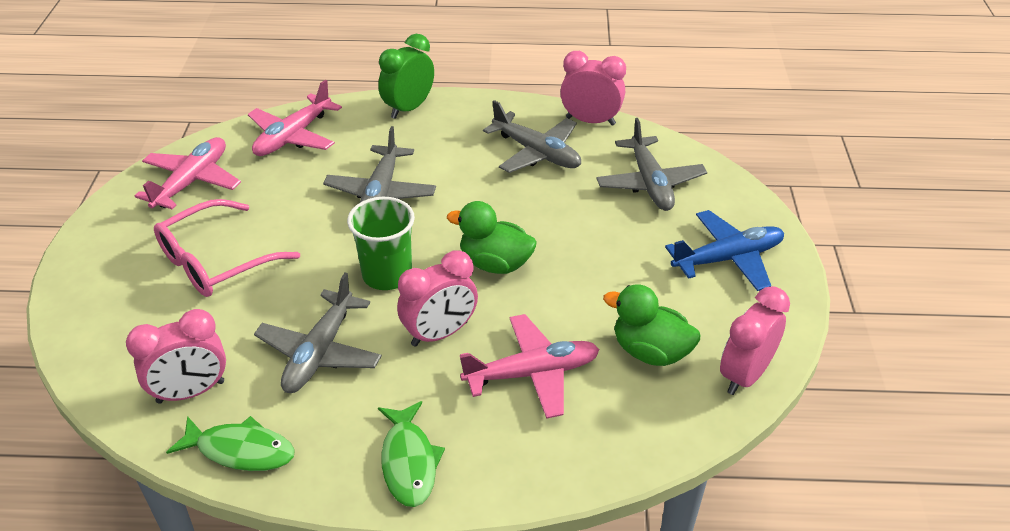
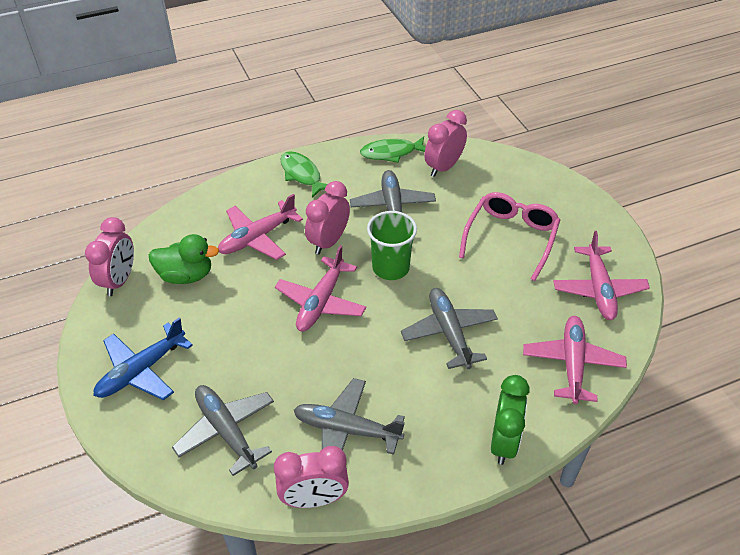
camera: 155 degrees right, 5 degrees up
green duck [447,201,537,274] -> pink plane [275,245,366,331]

